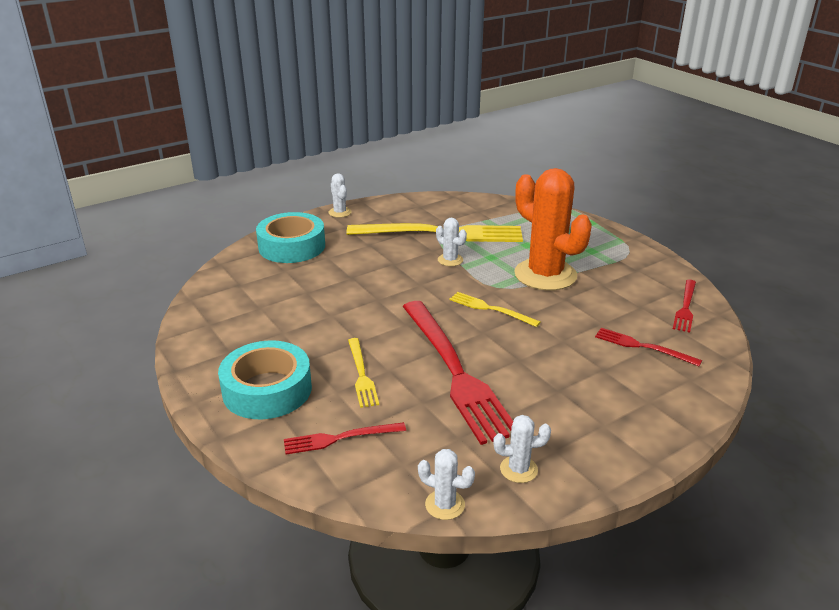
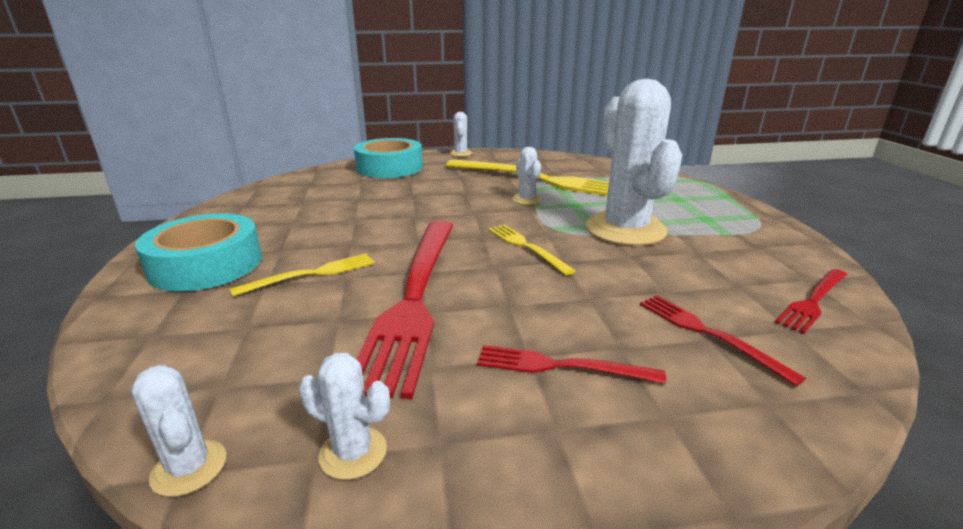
camera: 25 degrees right, 5 degrees down
red fork [284,422,406,455] -> red fork moved to [477,345,666,384]
yellow fork [348,338,379,408] -> yellow fork turned 135 degrees counterclockwise [230,254,374,297]
orange cactus [514,168,592,291] -> white cactus [586,79,682,246]

